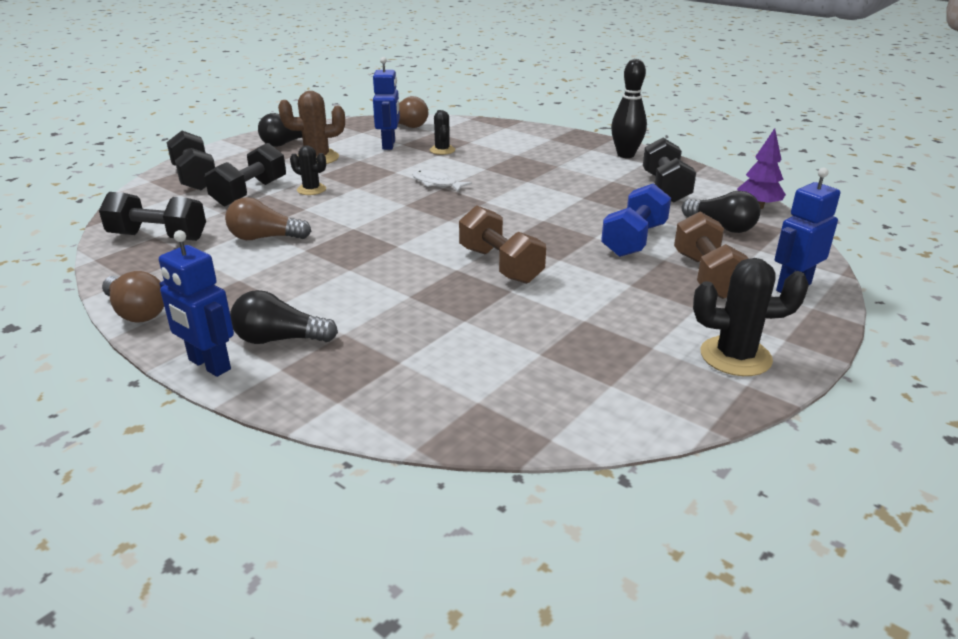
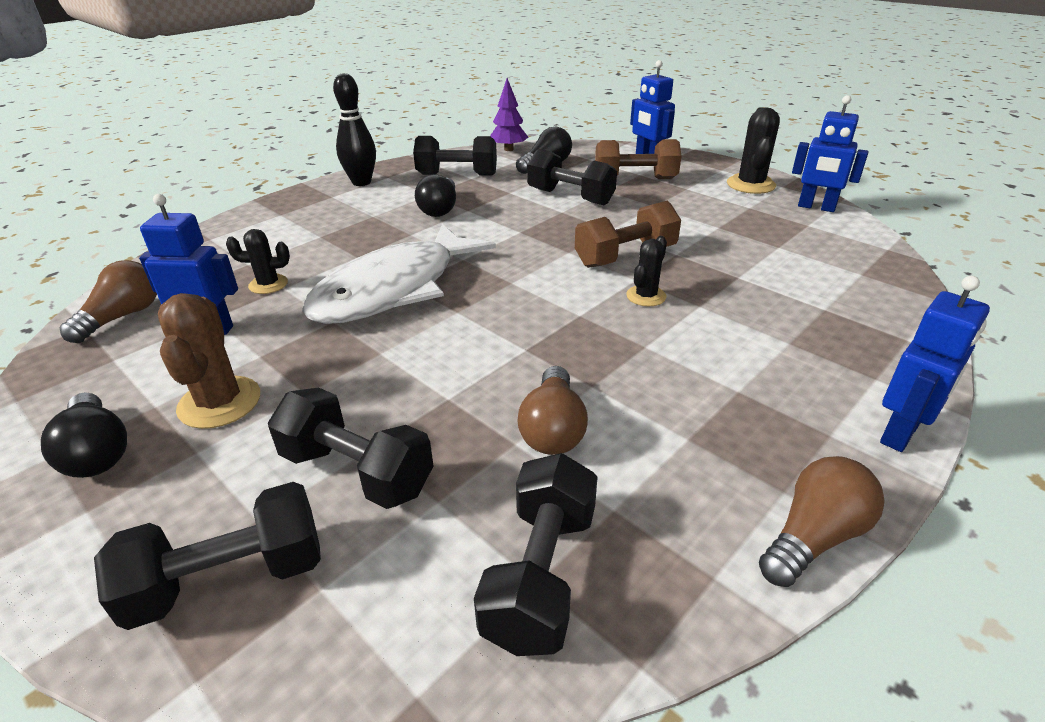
camera: 85 degrees left, 5 degrees up
black light bulb [230,290,338,344] -> black light bulb moved to [415,174,456,217]
black cactus [290,145,326,195] -> black cactus moved to [626,236,667,307]
white fish [412,170,472,191] -> white fish [302,224,496,324], size x2.49
blue dumbbell [601,183,671,257] -> black dumbbell [527,149,617,205]
none -> blue robot [792,95,868,212]

